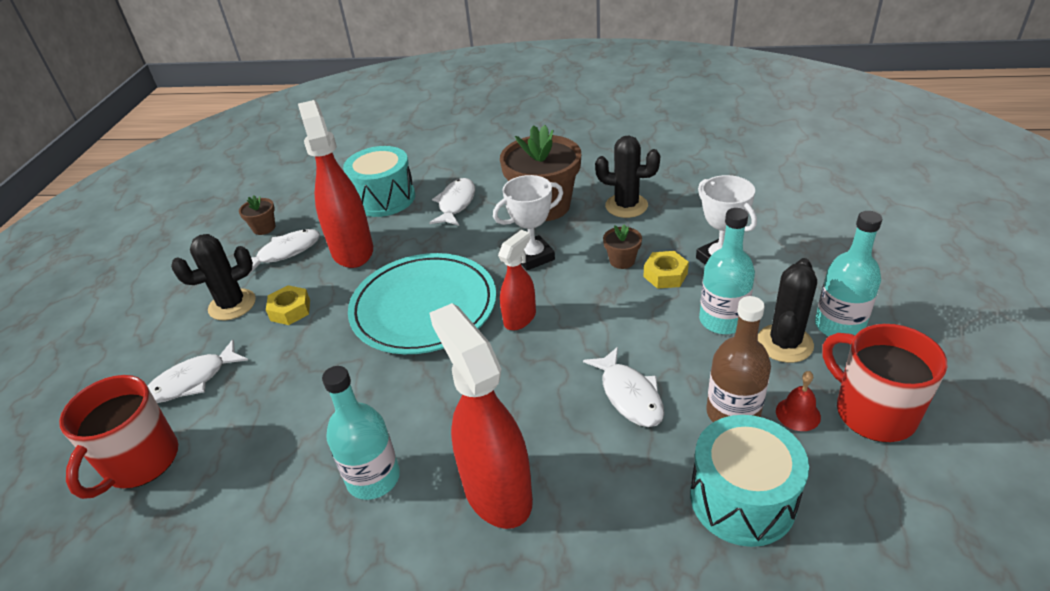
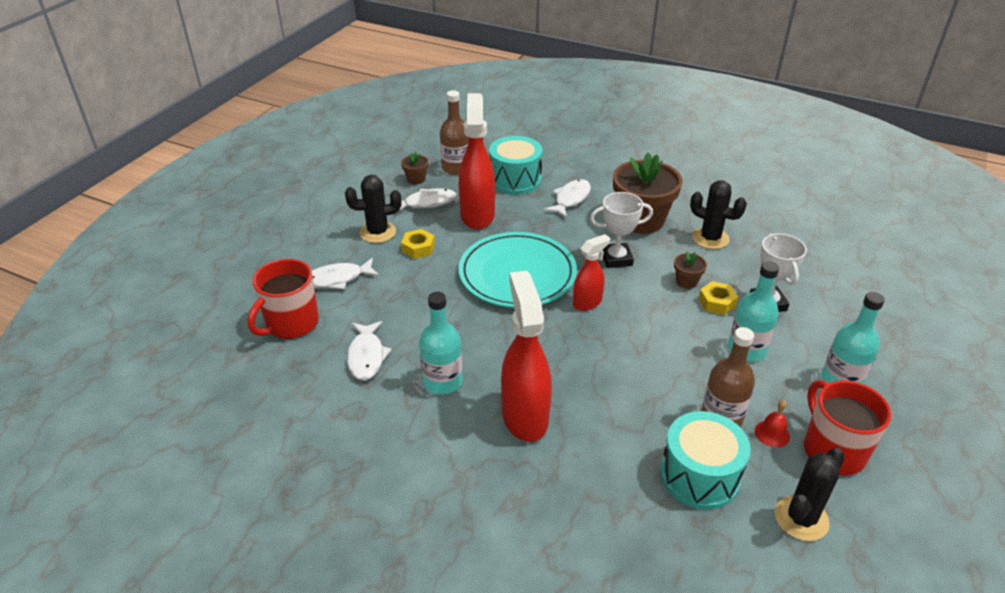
camera: 15 degrees right, 0 degrees up
white fish [583,347,664,427] -> white fish moved to [347,321,392,381]
black cactus [758,258,817,363] -> black cactus moved to [775,448,845,541]
none -> brown bottle [440,90,469,175]

